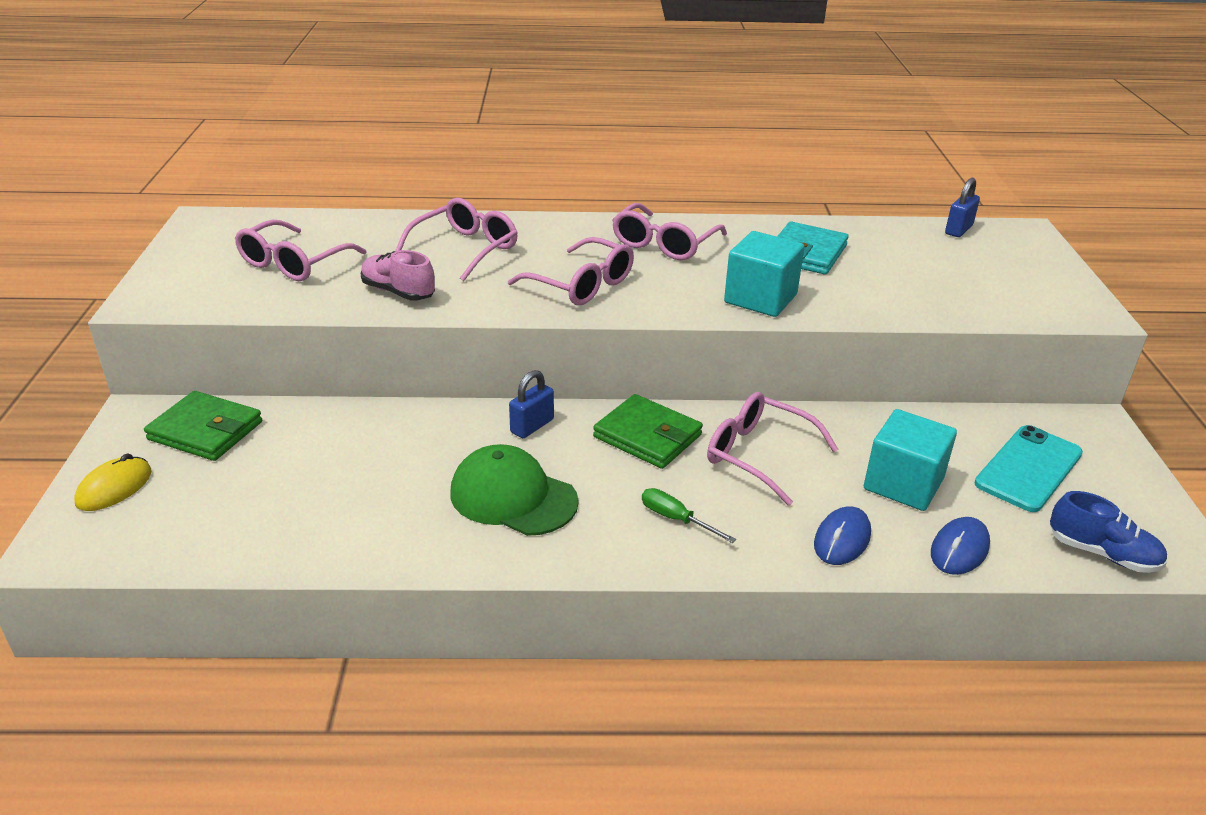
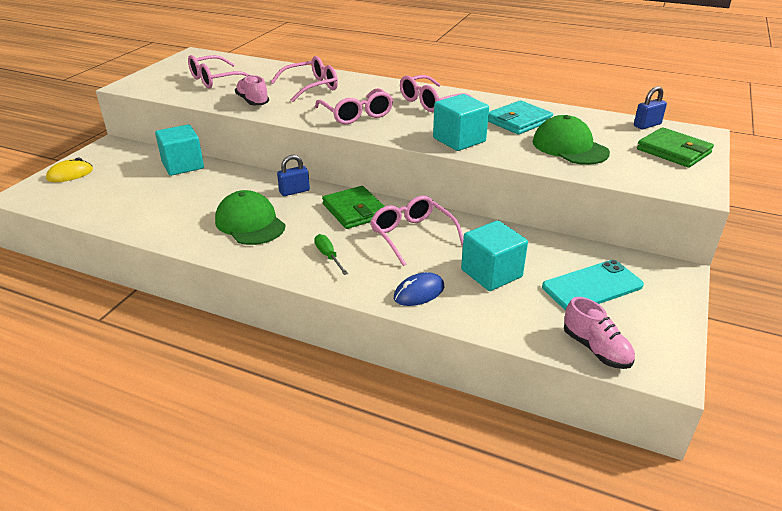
camera: 25 degrees right, 0 degrees up
green wallet [144,391,262,461] -> green wallet moved to [637,127,714,168]
blue mouse [931,517,990,575] -> none
blue shoe [1050,491,1167,573] -> pink shoe [564,297,635,369]
none -> turquoise cube [155,124,204,176]
none -> green cap [533,115,610,165]

